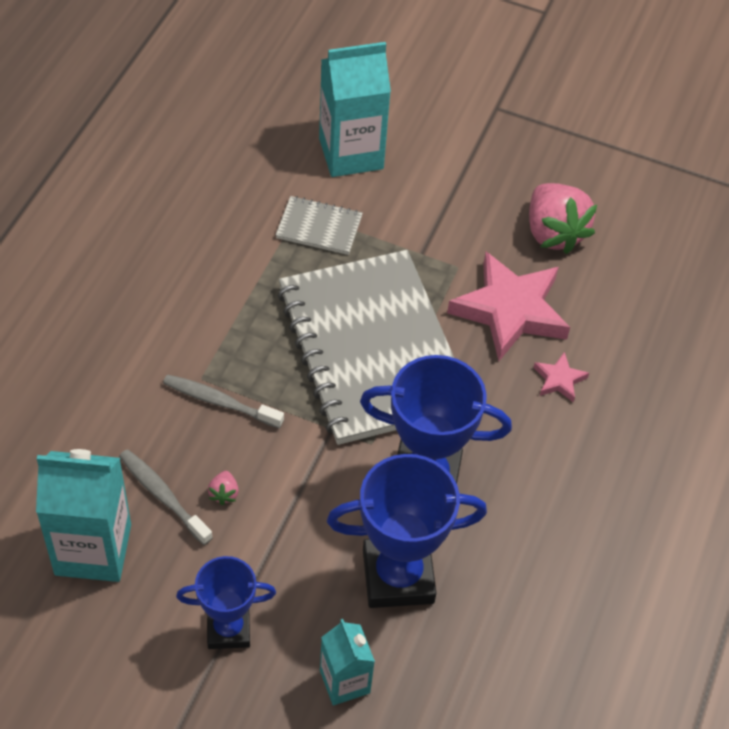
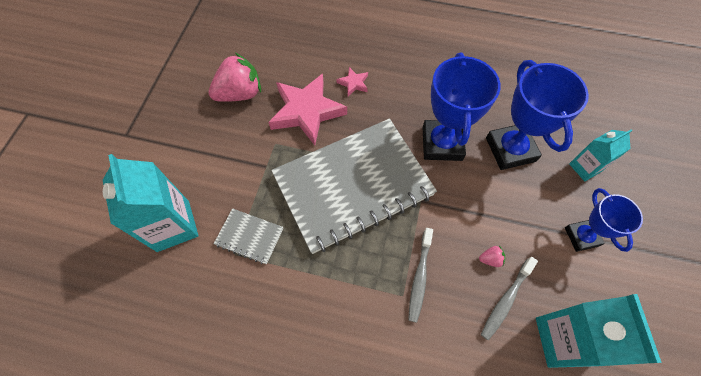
camera: 95 degrees left, 10 degrees up
grey notebook [276,196,363,255] -> grey notebook turned 75 degrees counterclockwise [214,208,283,264]

